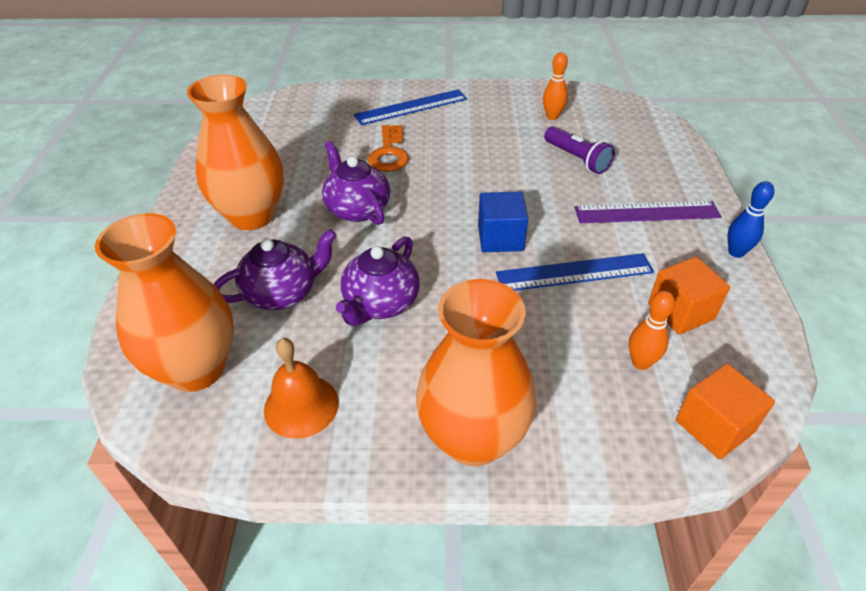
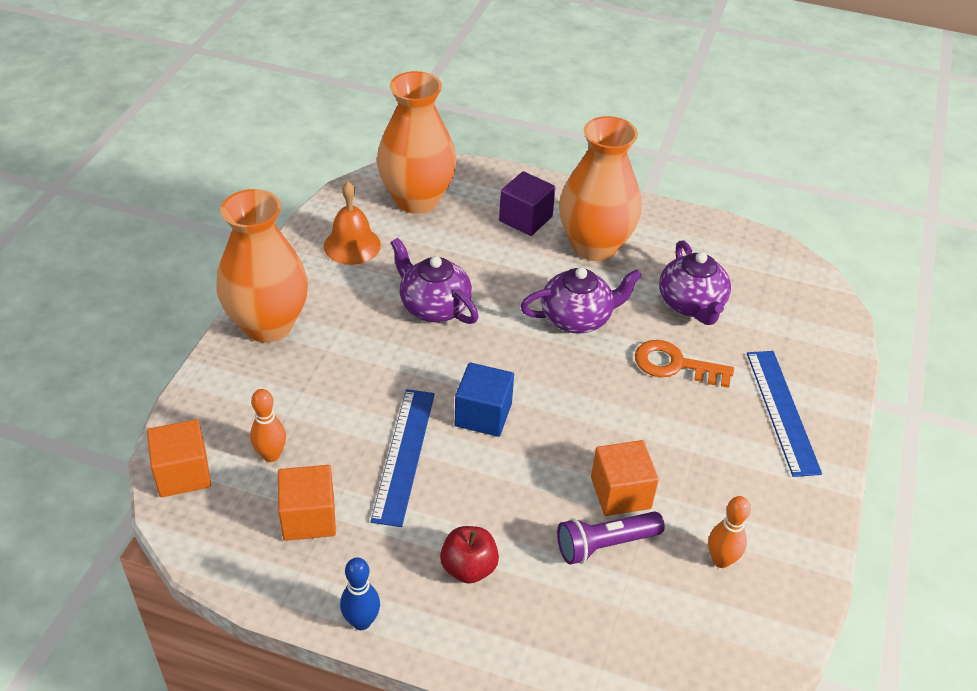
camera: 105 degrees right, 0 degrees up
purple teapot [213,229,337,310] -> purple teapot moved to [659,240,731,325]
purple ruler [575,201,722,223] -> red apple [440,526,499,584]
none -> purple cube [499,171,556,236]
none -> orange cube [591,440,659,516]

